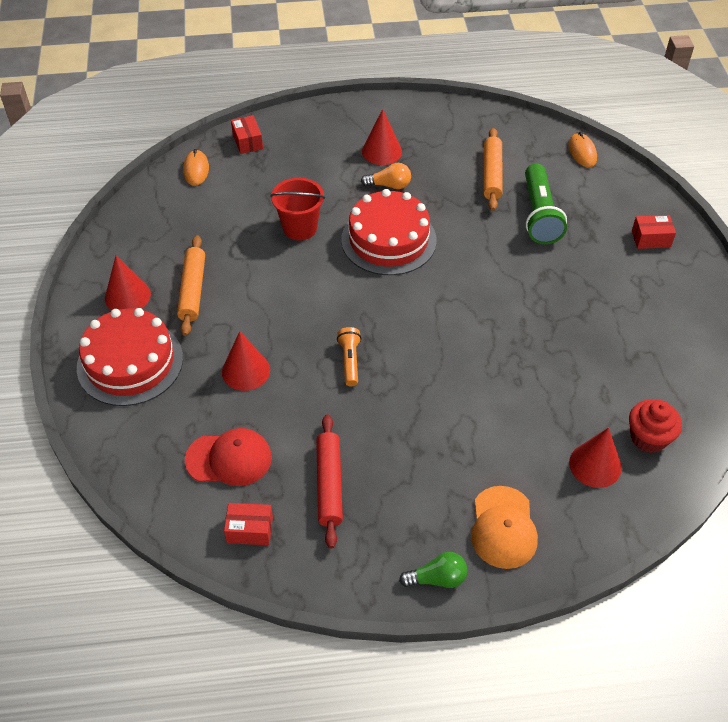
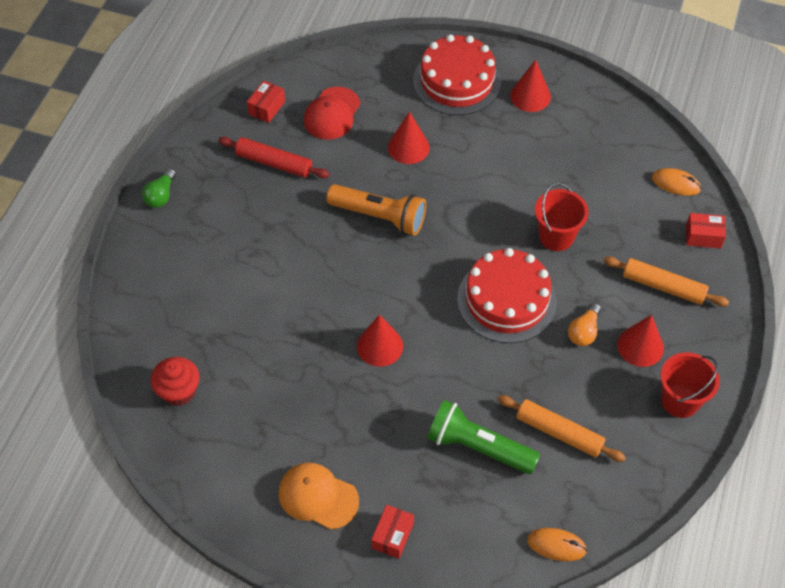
camera: 115 degrees right, 5 degrees up
orange rolling pin [177,235,205,336] -> orange rolling pin moved to [604,257,729,307]
orange flashlight [337,327,361,386] -> orange flashlight [326,184,426,236], size x1.81
orange cap [471,486,538,569] -> orange cap moved to [278,463,359,530]
red cone [569,428,622,488] -> red cone moved to [357,314,403,367]
none -> red bucket [660,352,720,418]

